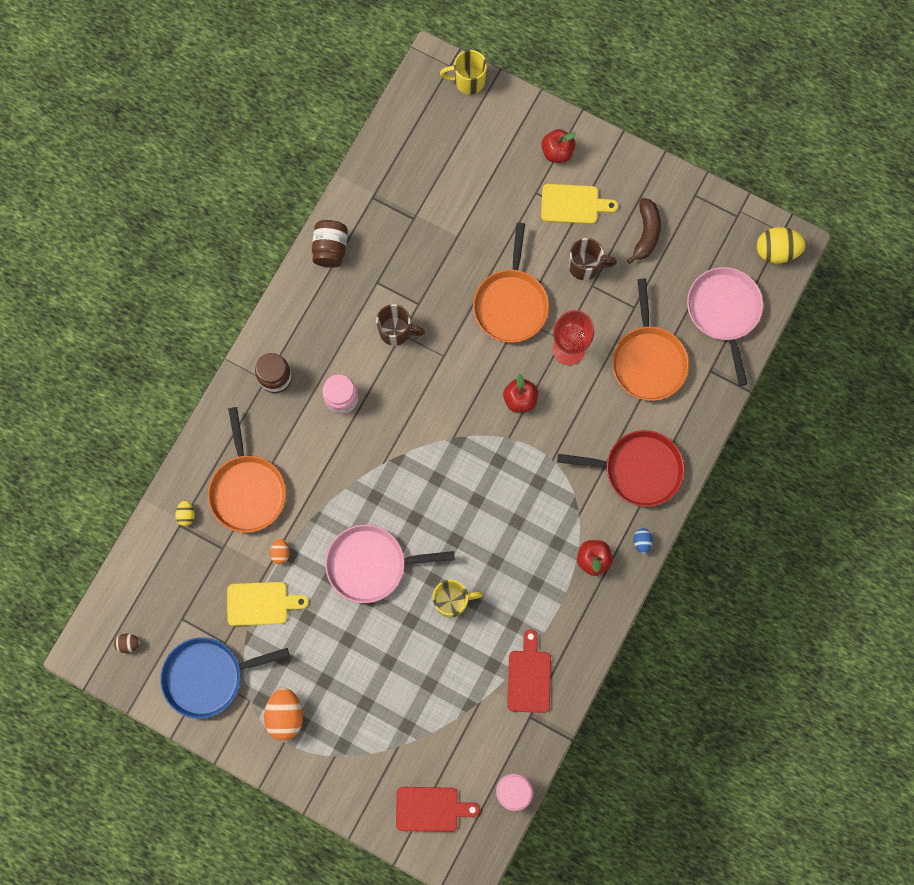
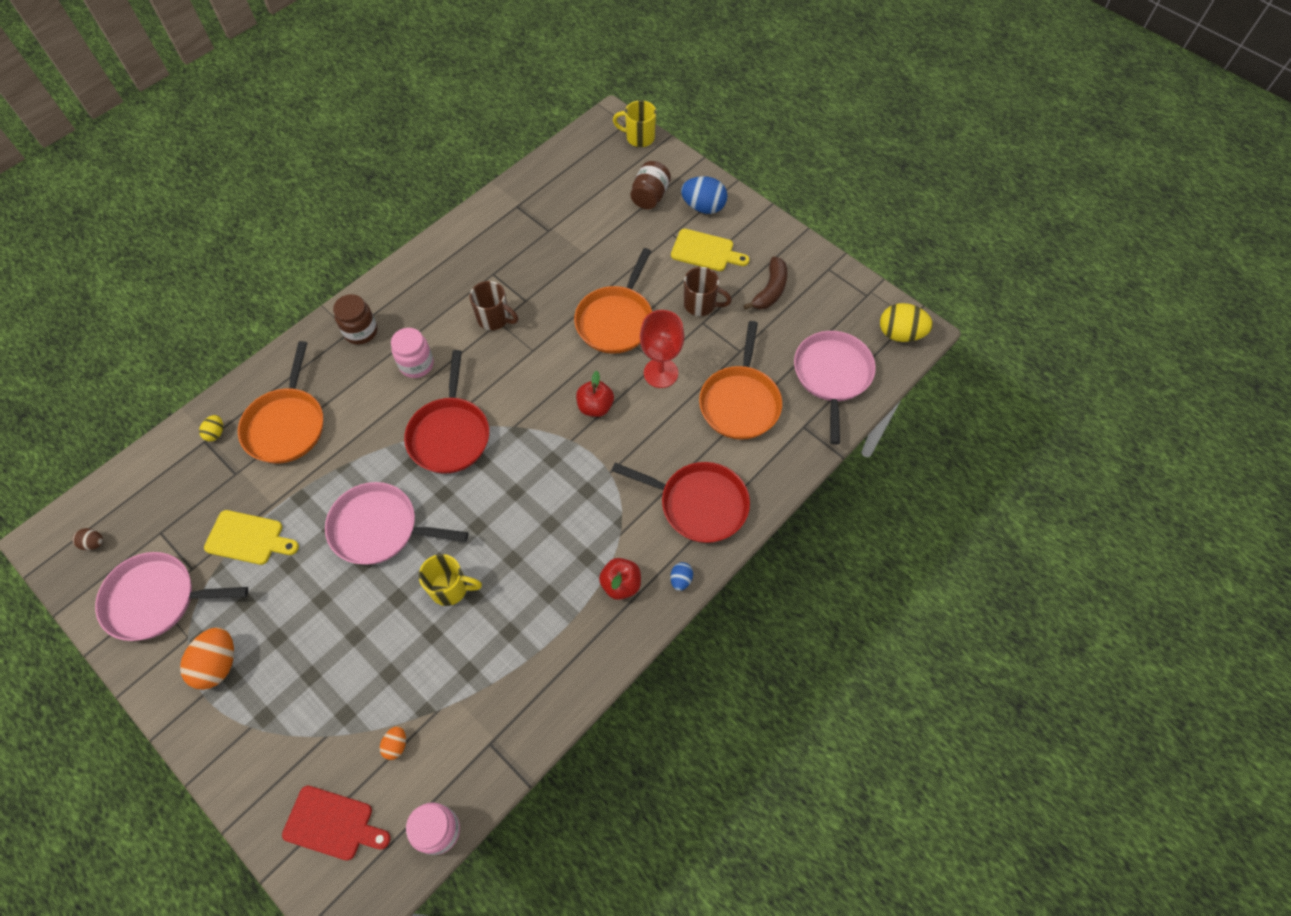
camera: 15 degrees right, 15 degrees down
blue pan [160,637,290,719] -> pink pan [95,552,248,641]
orange egg [270,538,289,564] -> orange egg moved to [380,726,406,760]
brown jar [312,220,348,268] -> brown jar moved to [631,161,671,209]
red cutting board [507,629,551,713] -> none
red apple [541,129,576,163] -> blue egg [681,176,727,214]
none -> red pan [404,350,489,474]

